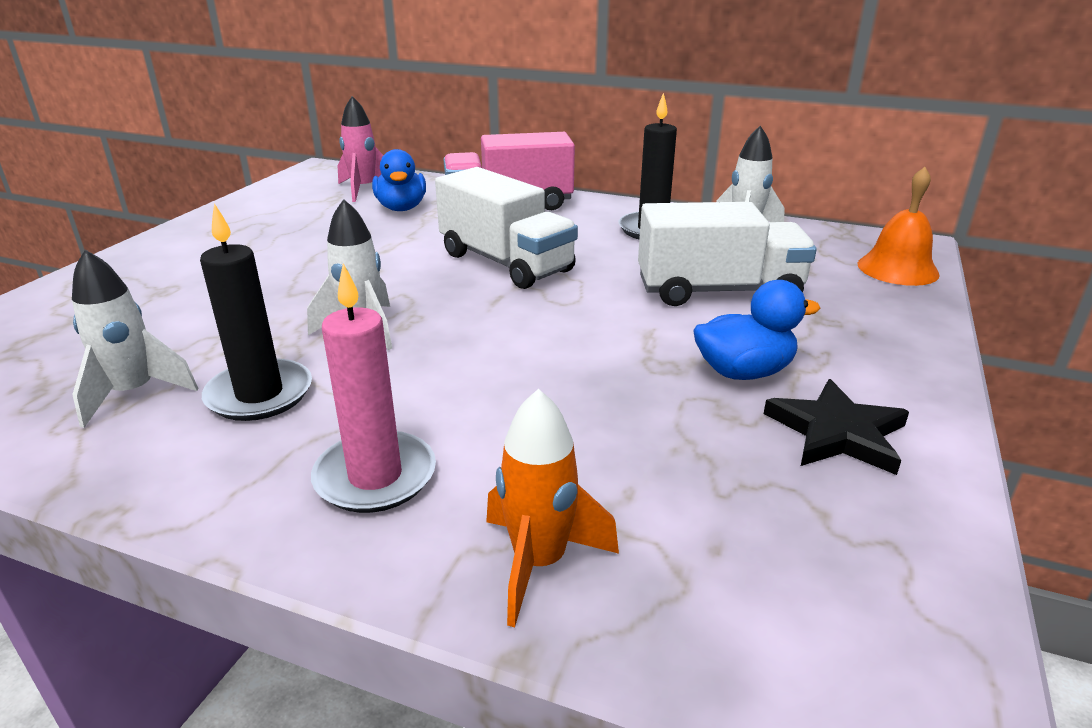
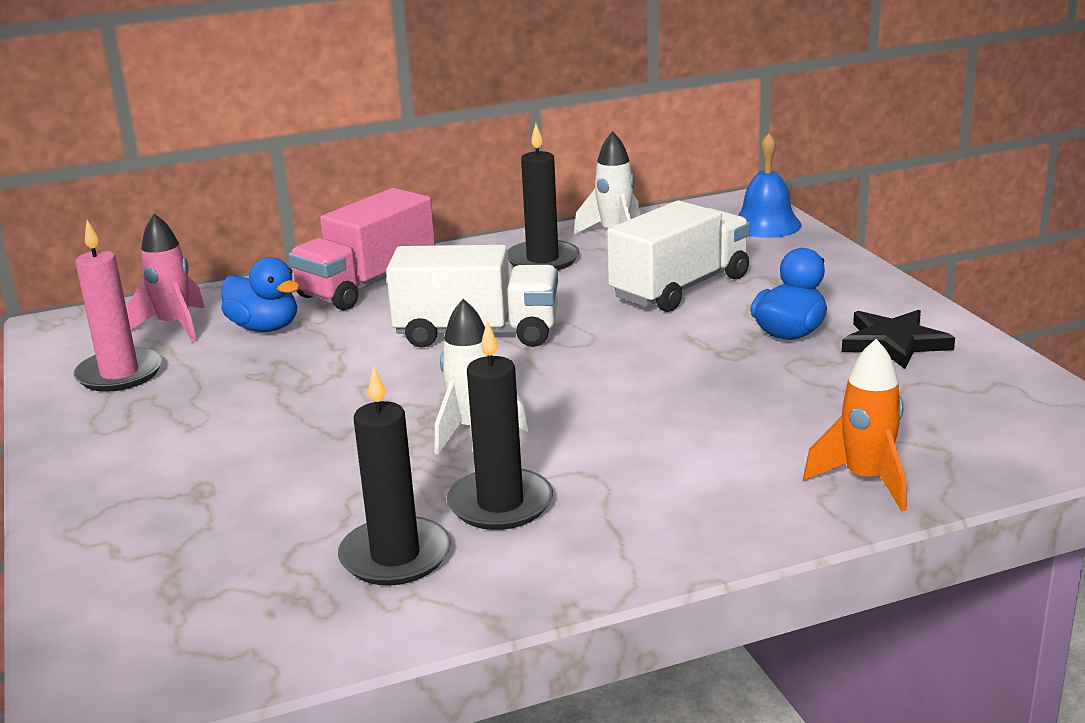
camera: 40 degrees left, 5 degrees down
white rocket [72,250,198,428] -> black candle [338,365,451,585]
pink candle [311,263,436,513] -> pink candle moved to [73,220,162,392]
orange bell [857,167,940,286] -> blue bell [738,133,802,238]

